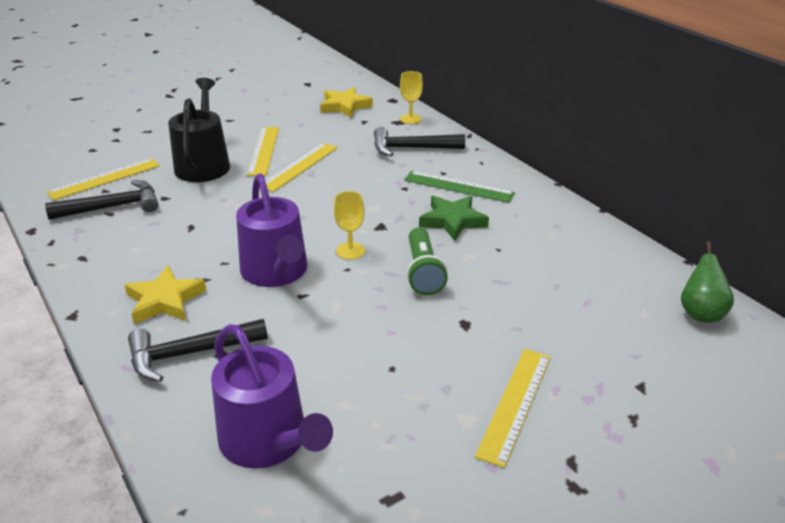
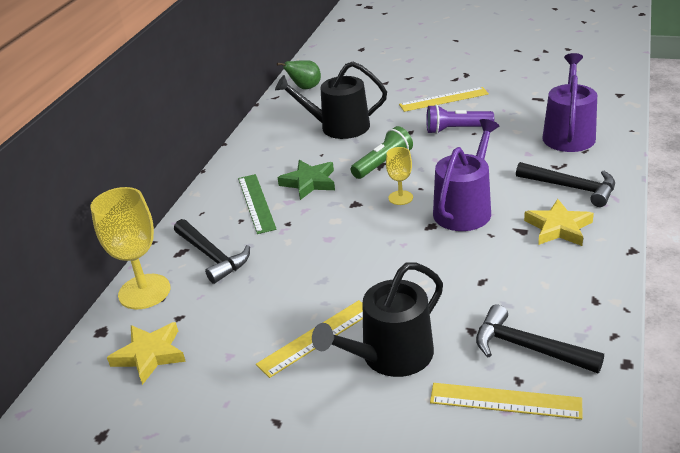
camera: 125 degrees left, 0 degrees up
yellow ruler [265,143,338,192] -> none
yellow goblet [400,71,423,124] -> yellow goblet [90,187,170,309], size x1.88
none -> black watering can [275,62,387,139]
none -> purple flashlight [426,105,494,134]

